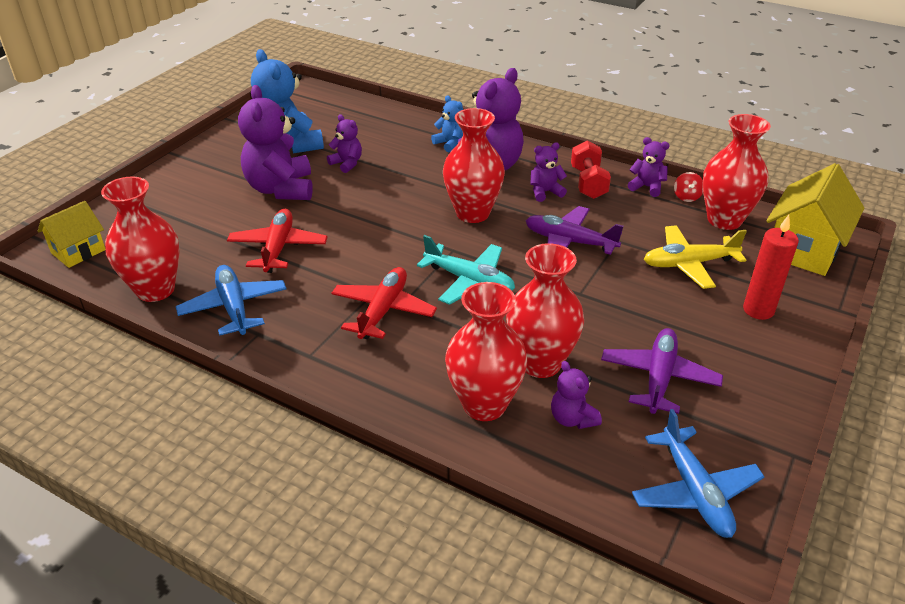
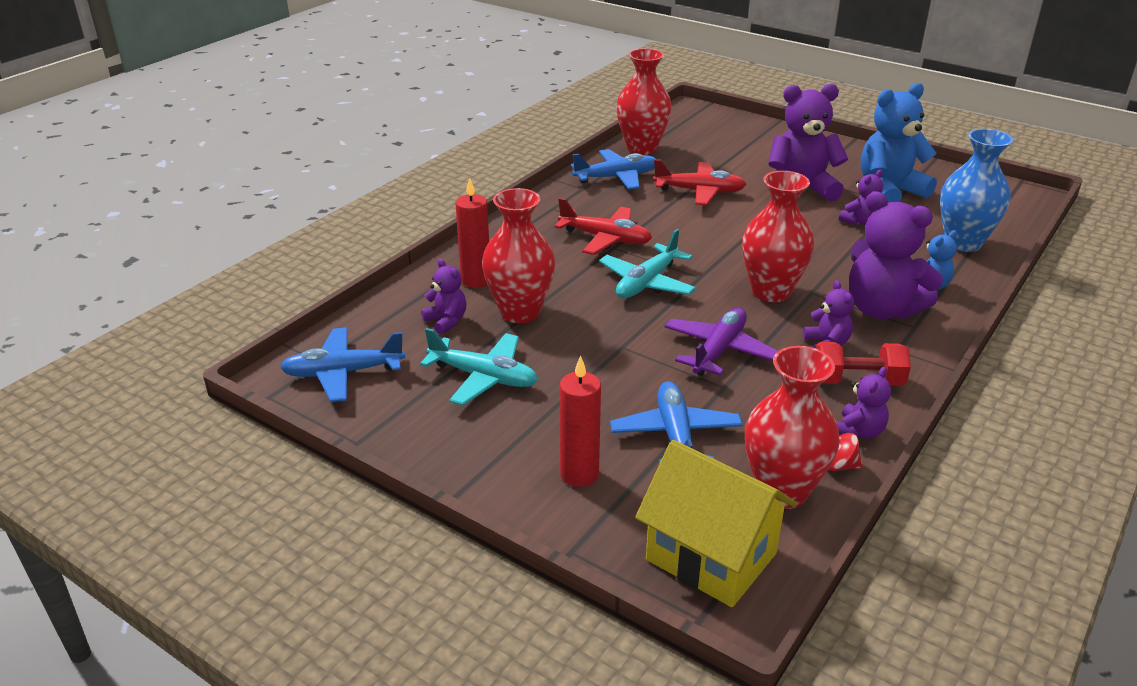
camera: 95 degrees right, 5 degrees down
yellow house [38,201,105,268] -> none
red vase [445,282,527,421] -> red candle [455,178,489,288]
purple teddy bear [551,361,602,429] -> purple teddy bear turned 75 degrees clockwise [421,259,466,335]
purple plane [601,328,723,414] -> turquoise plane [420,328,538,406]
yellow plane [644,225,747,289] -> blue plane [610,381,743,464]
none -> blue vase [940,129,1013,252]

